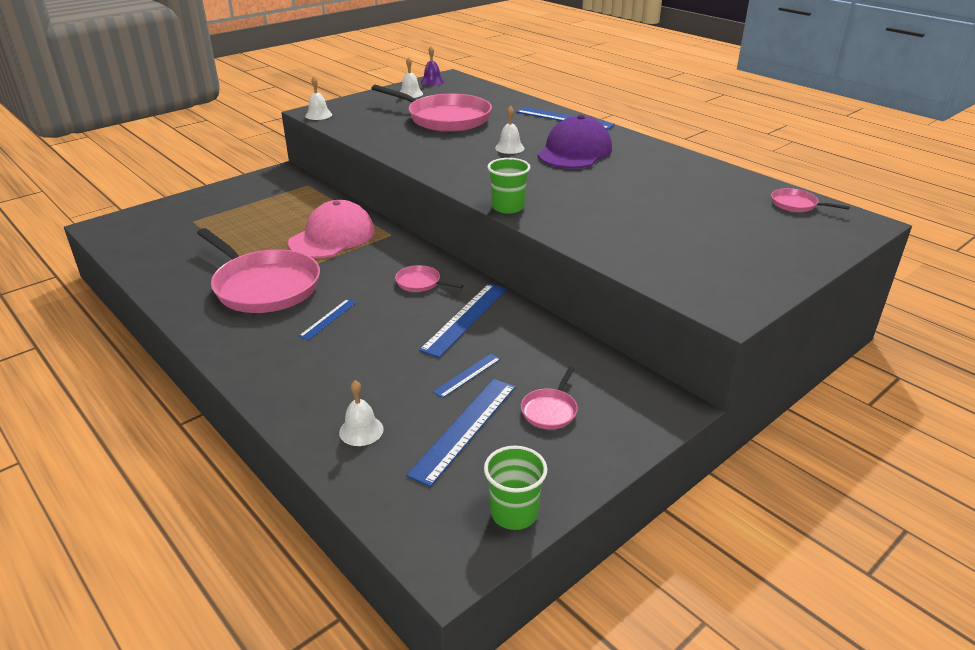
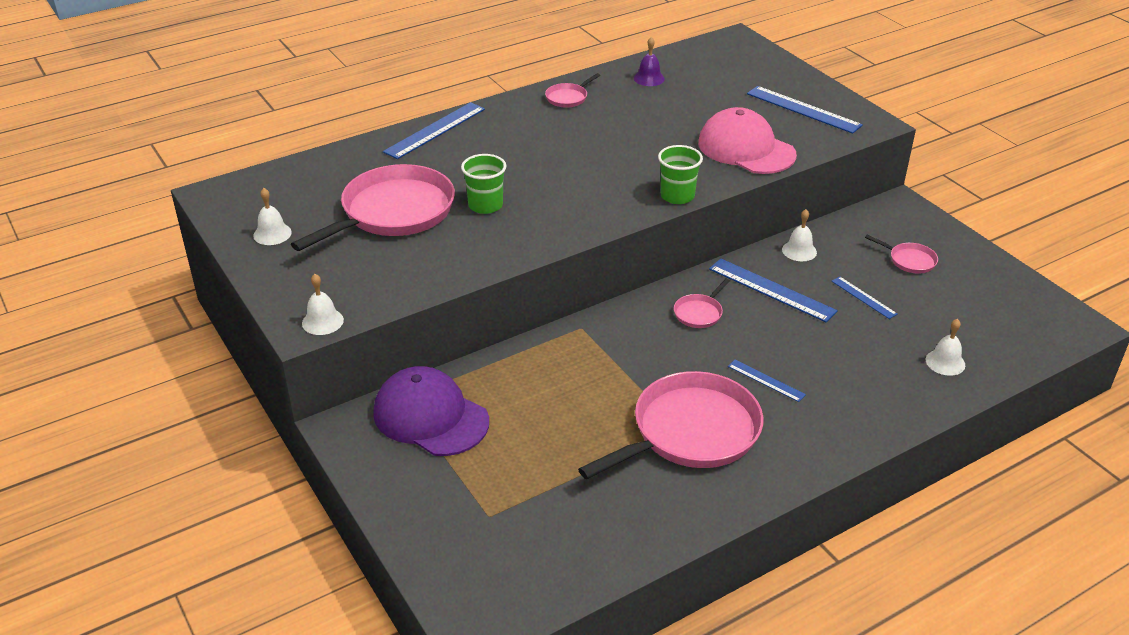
camera: 80 degrees left, 5 degrees up
pink cap [288,200,375,258] -> pink cap moved to [698,107,797,174]
blue ruler [406,379,515,487] -> blue ruler moved to [747,86,863,134]
purple bell [421,46,444,85] -> purple bell moved to [634,37,665,86]
green cup [484,446,548,530] -> green cup moved to [461,154,506,214]
white bell [495,106,524,154] -> white bell moved to [782,209,817,261]
purple cap [538,115,612,169] -> purple cap moved to [373,366,489,456]
pink pan [771,188,850,212] -> pink pan moved to [545,73,600,108]

